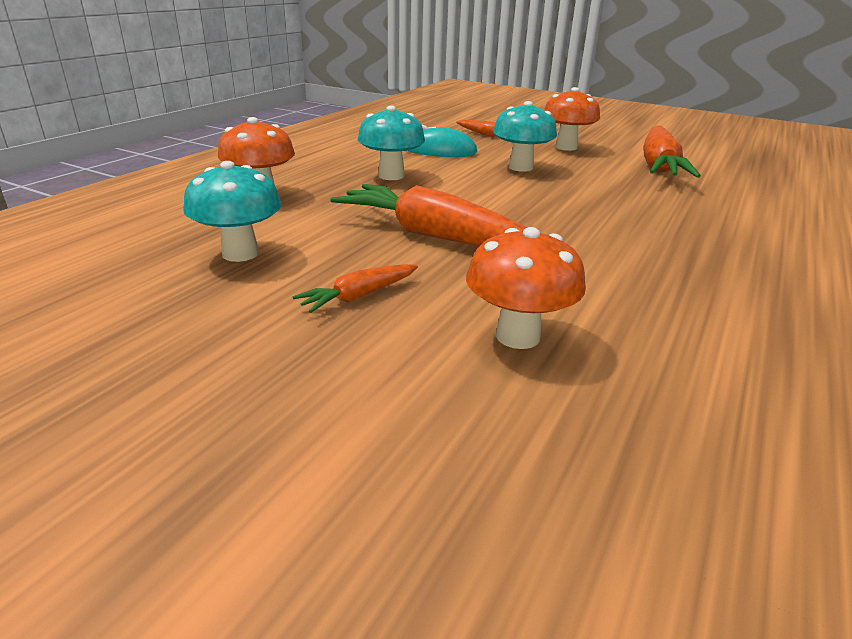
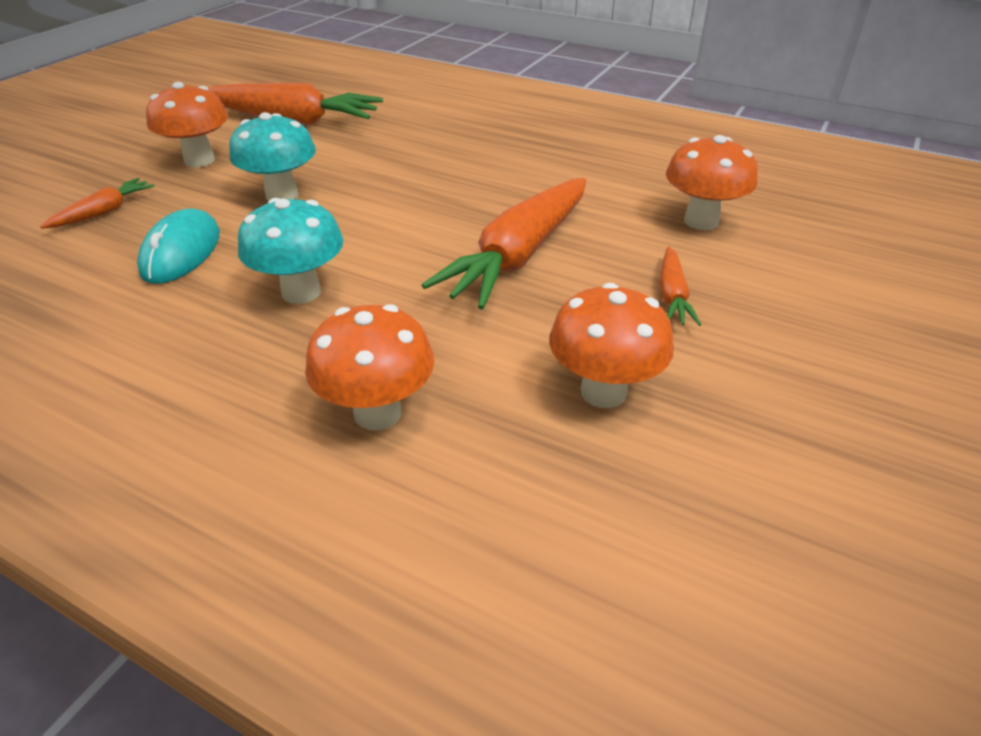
camera: 90 degrees left, 10 degrees up
turquoise mushroom [183,161,282,262] -> orange mushroom [549,283,674,408]
orange carrot [292,264,418,313] -> orange carrot turned 45 degrees clockwise [660,246,701,326]

